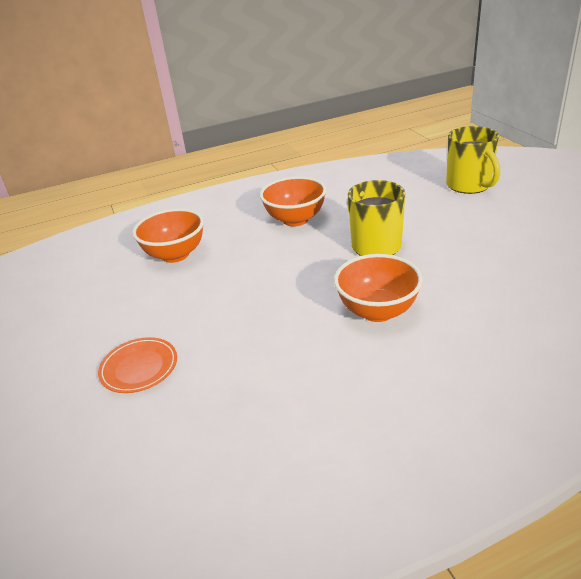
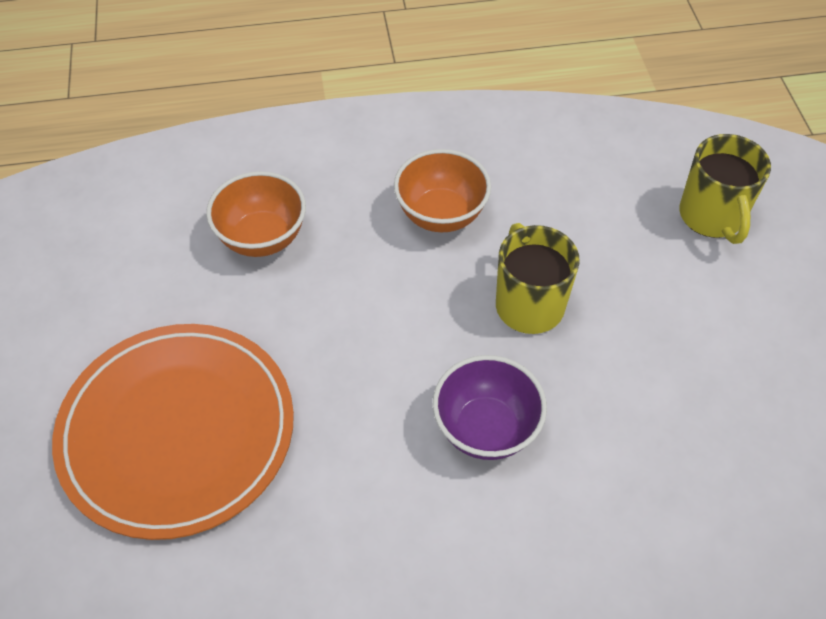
camera: 10 degrees right, 20 degrees up
orange plate [98,337,177,393] -> orange plate [52,324,294,540], size x2.46
orange bowl [334,254,423,322] -> purple bowl [433,355,547,460]

